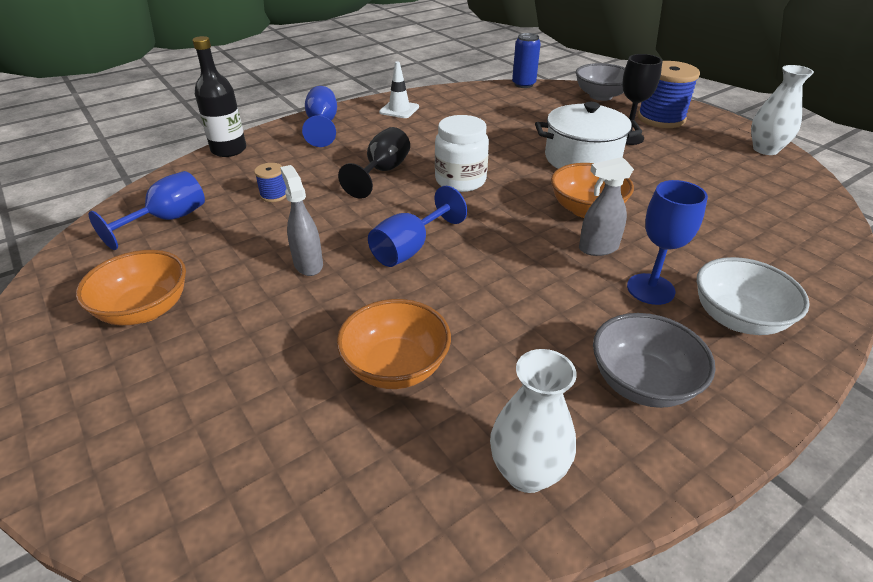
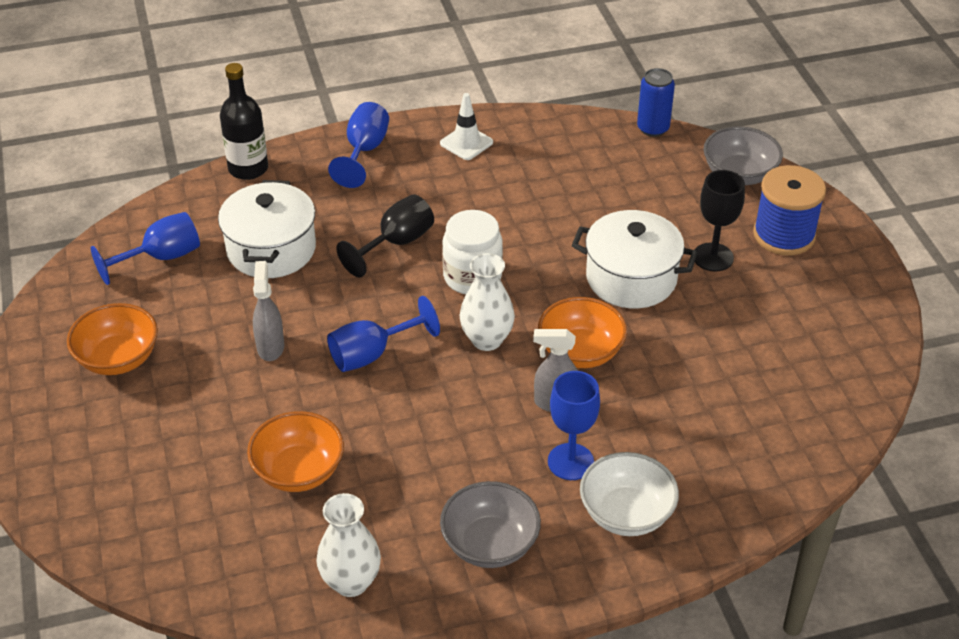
camera: 20 degrees right, 5 degrees up
blue spool [254,163,286,202] -> white pot [218,180,316,278]
white vase [751,65,814,155] -> white vase moved to [459,253,515,351]

